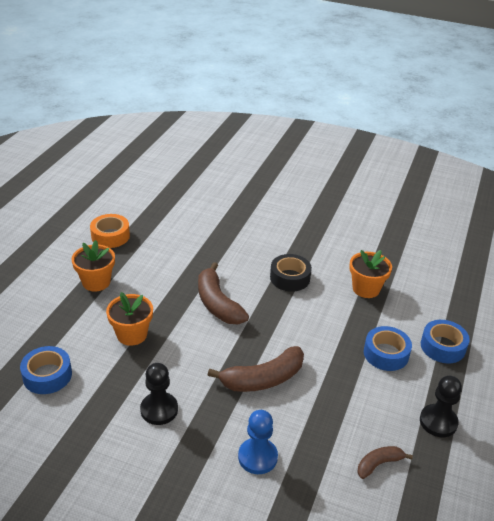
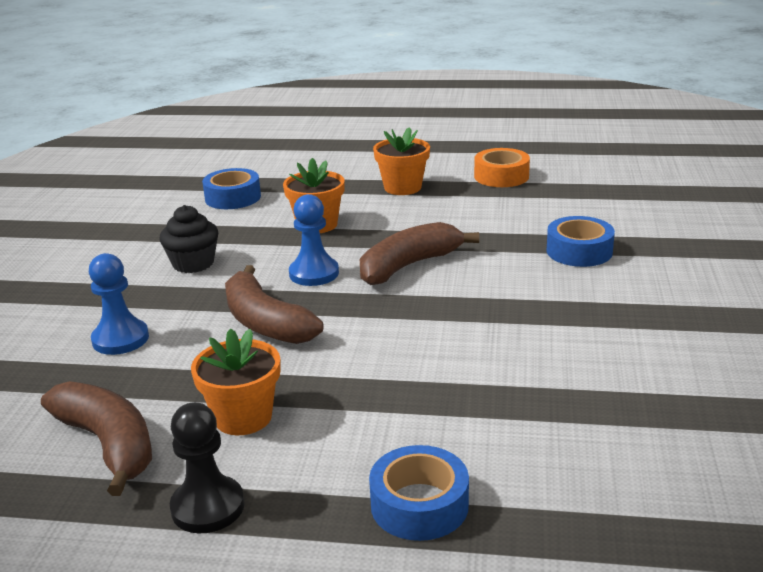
camera: 80 degrees right, 10 degrees down
black pawn [140,363,178,425] -> black cupcake [160,205,218,273]
black tape [270,254,312,292] -> none
orange flower pot [349,250,392,298] -> orange flower pot moved to [191,328,280,435]
brown banana [358,446,413,479] -> brown banana [41,381,152,496], size x1.83
blue tape [364,326,412,371] -> blue tape moved to [547,216,615,267]
none -> blue pawn [289,194,339,286]

